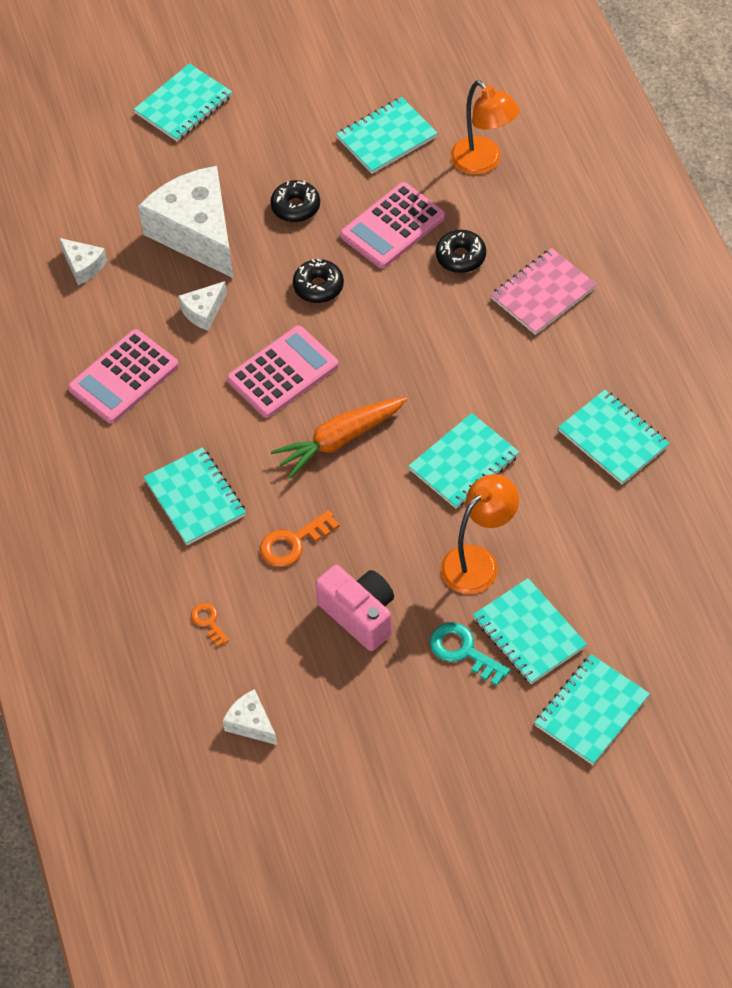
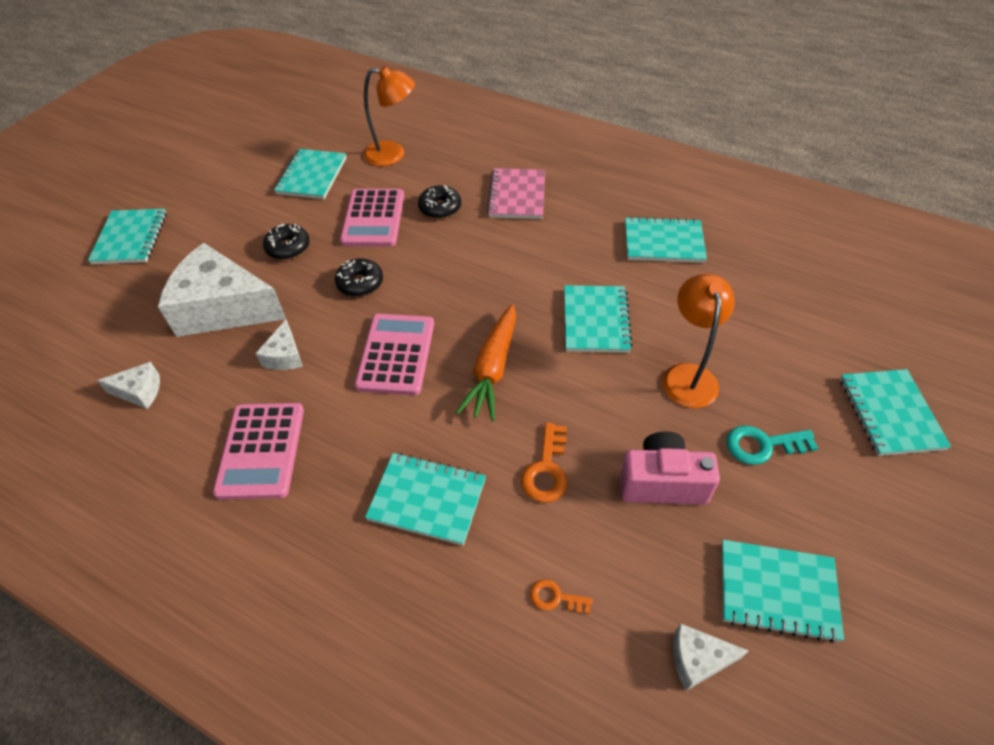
camera: 45 degrees left, 5 degrees down
turquoise notebook [473,578,587,684] -> turquoise notebook moved to [722,540,844,643]

